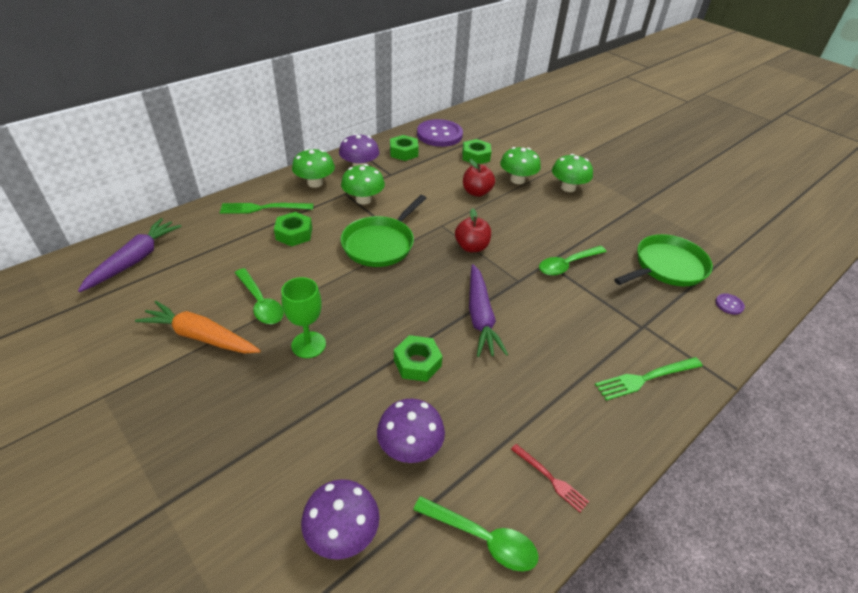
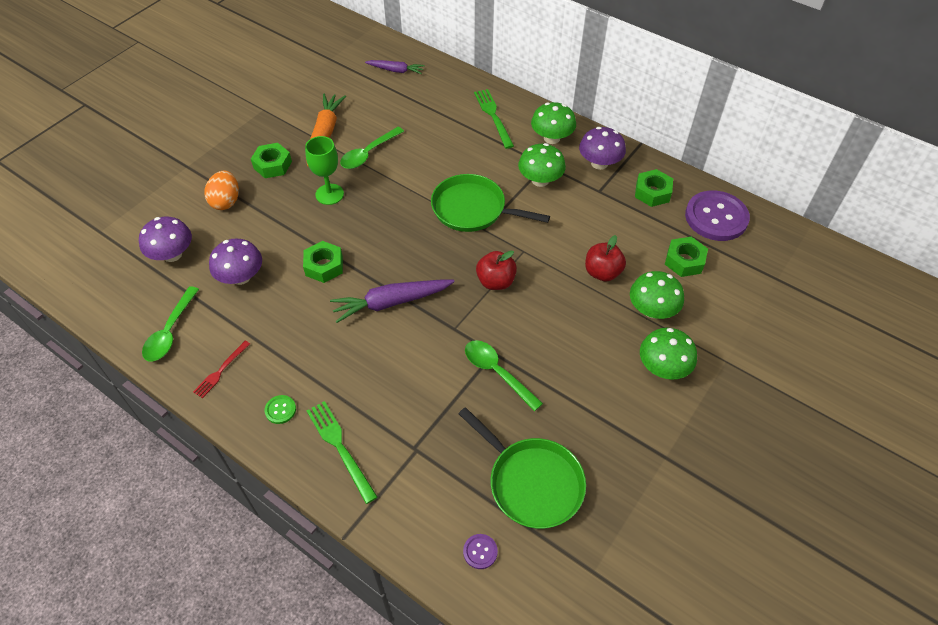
camera: 80 degrees right, 10 degrees up
purple carrot [78,218,182,292] -> purple carrot [365,60,425,74], size x0.62
green nut [274,212,312,246] -> green nut moved to [251,143,292,178]
none -> orange egg [205,170,239,210]
none -> green button [265,395,296,424]

